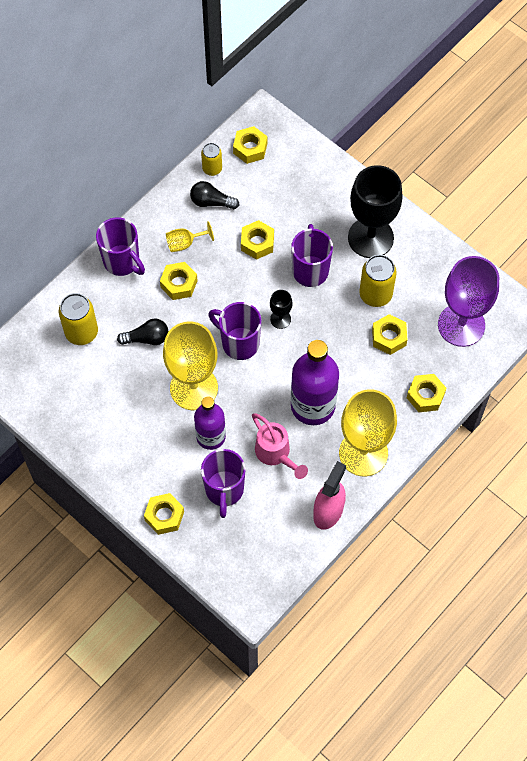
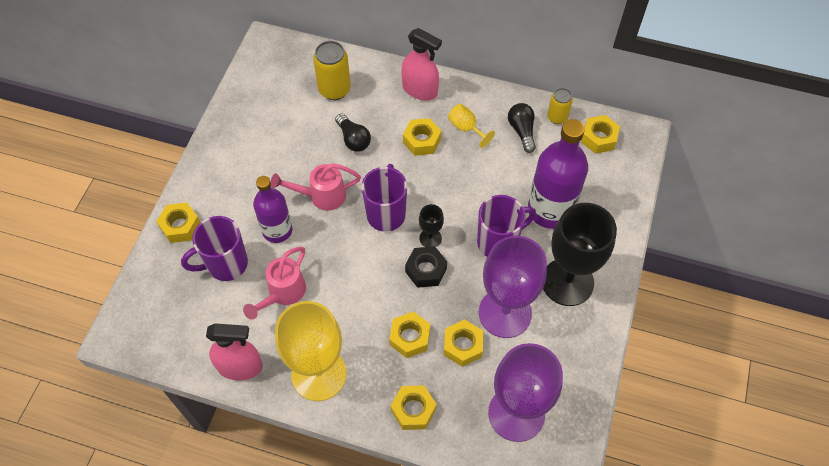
camera: 65 degrees right, 5 degrees down
purple mug [96,217,145,276] -> pink spray bottle [401,28,442,100]
yellow goblet [163,322,218,410] -> pink watering can [271,163,361,211]
yellow nut [241,220,274,260] -> yellow nut moved to [389,312,430,358]
purple bottle [291,340,339,425] -> purple bottle moved to [528,119,588,229]
yellow can [359,255,397,307] -> purple goblet [479,236,547,338]
none -> black nut [405,246,447,288]

